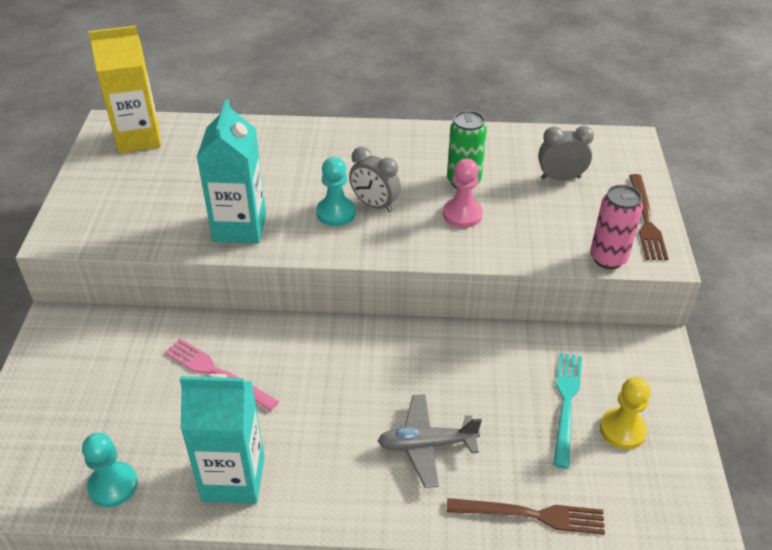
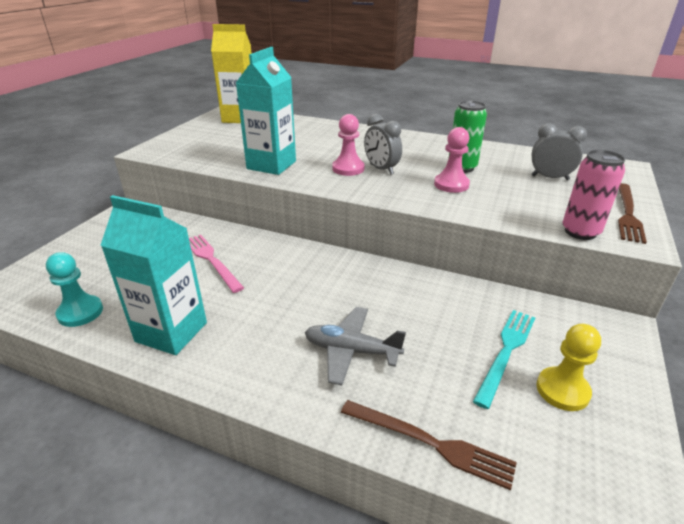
camera: 20 degrees right, 10 degrees down
turquoise pawn [316,157,356,226] -> pink pawn [332,114,365,176]

